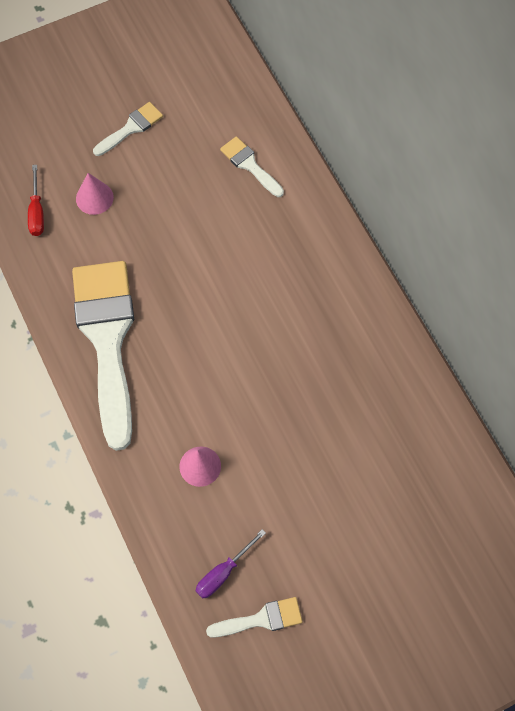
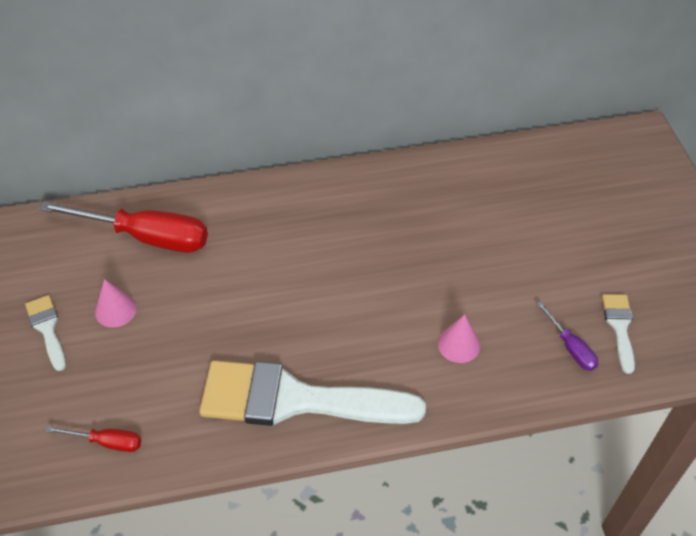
camera: 75 degrees left, 15 degrees down
pink cone [76,173,114,215] -> pink cone moved to [95,279,137,328]
white brush [220,136,284,197] -> red screwdriver [39,201,208,253]

